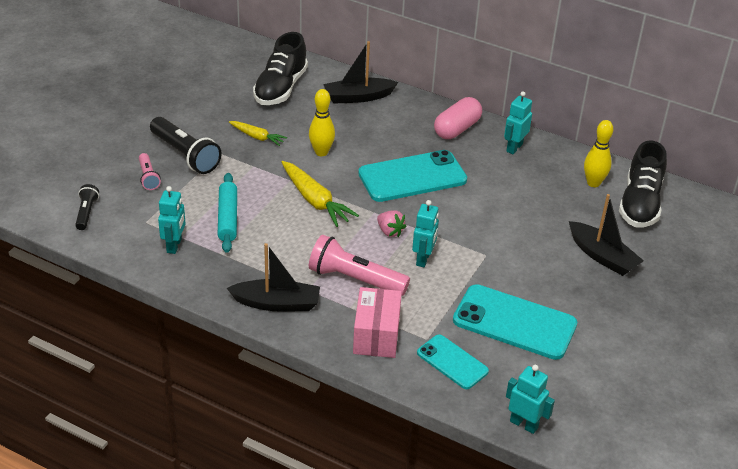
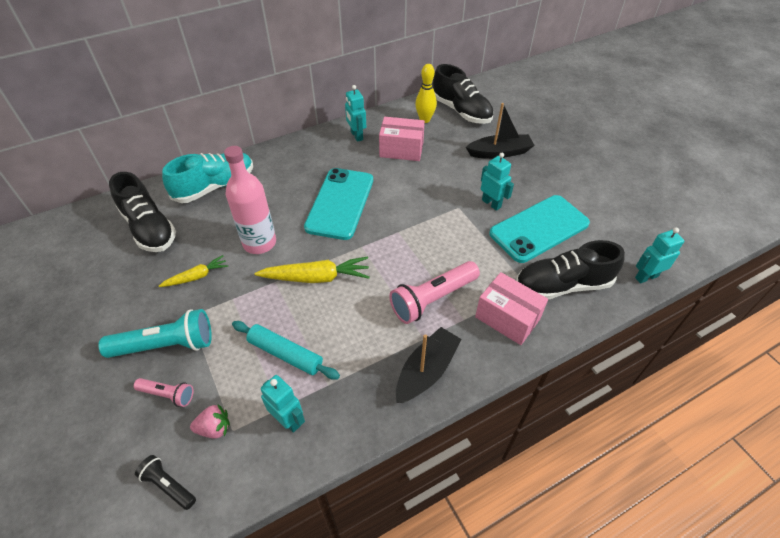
camera: 55 degrees left, 10 degrees up
black flashlight [150,117,222,174] -> turquoise flashlight [98,309,212,358]
yellow bowling pin [309,89,335,156] -> pink bottle [224,146,276,254]
black boat [323,41,398,104] -> turquoise shoe [162,153,253,203]
pink strawberry [377,210,407,237] -> pink strawberry moved to [190,404,230,439]
turquoise robot [412,200,439,267] -> turquoise robot moved to [481,153,514,211]
turquoise phone [417,335,489,389] -> black shoe [516,240,625,299]
pink capsule [434,97,482,139] -> none
none -> pink box [379,117,425,161]

